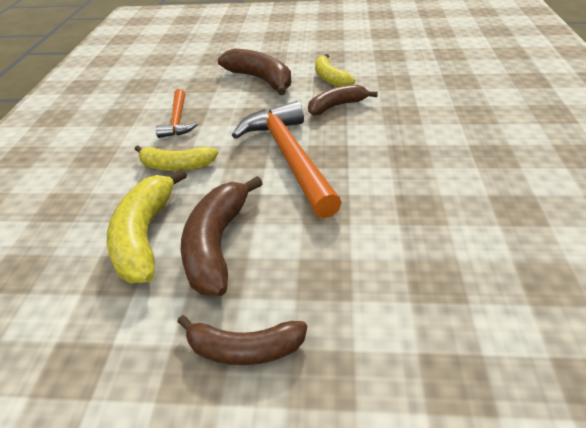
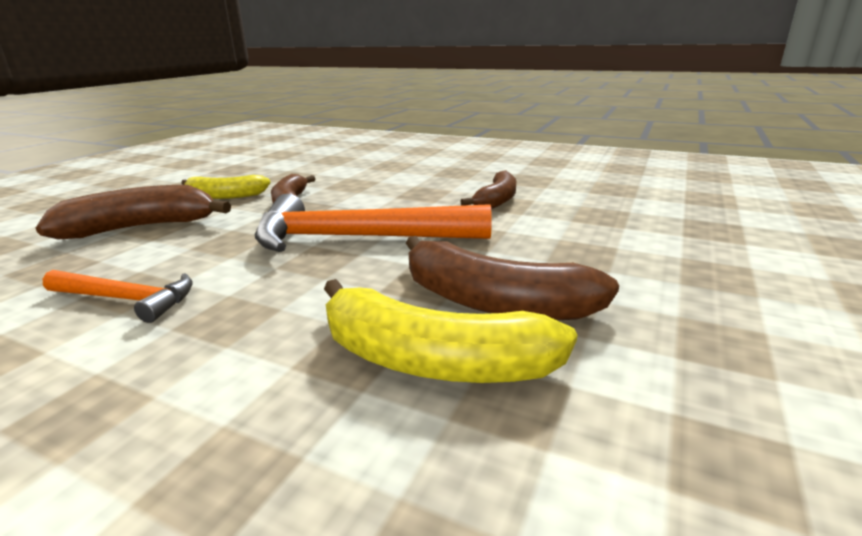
camera: 70 degrees left, 15 degrees down
yellow banana [135,146,218,171] -> none
brown banana [177,315,307,365] -> brown banana moved to [460,170,516,209]

